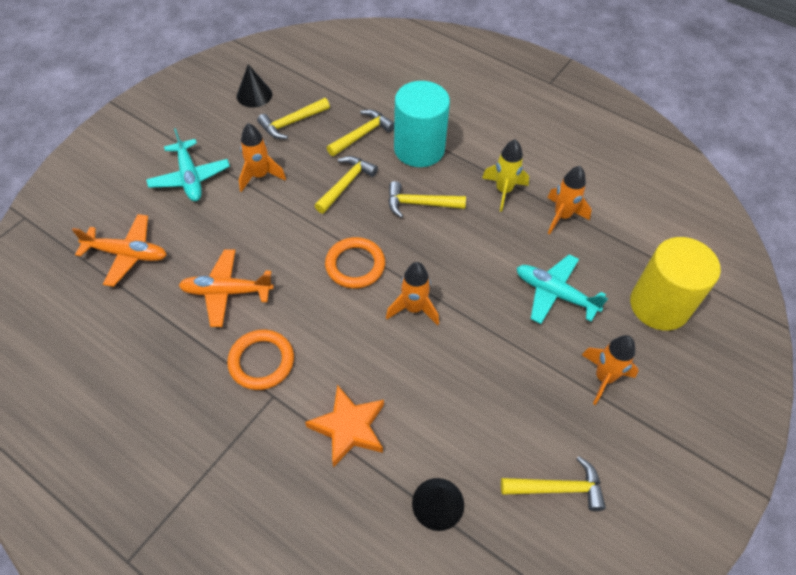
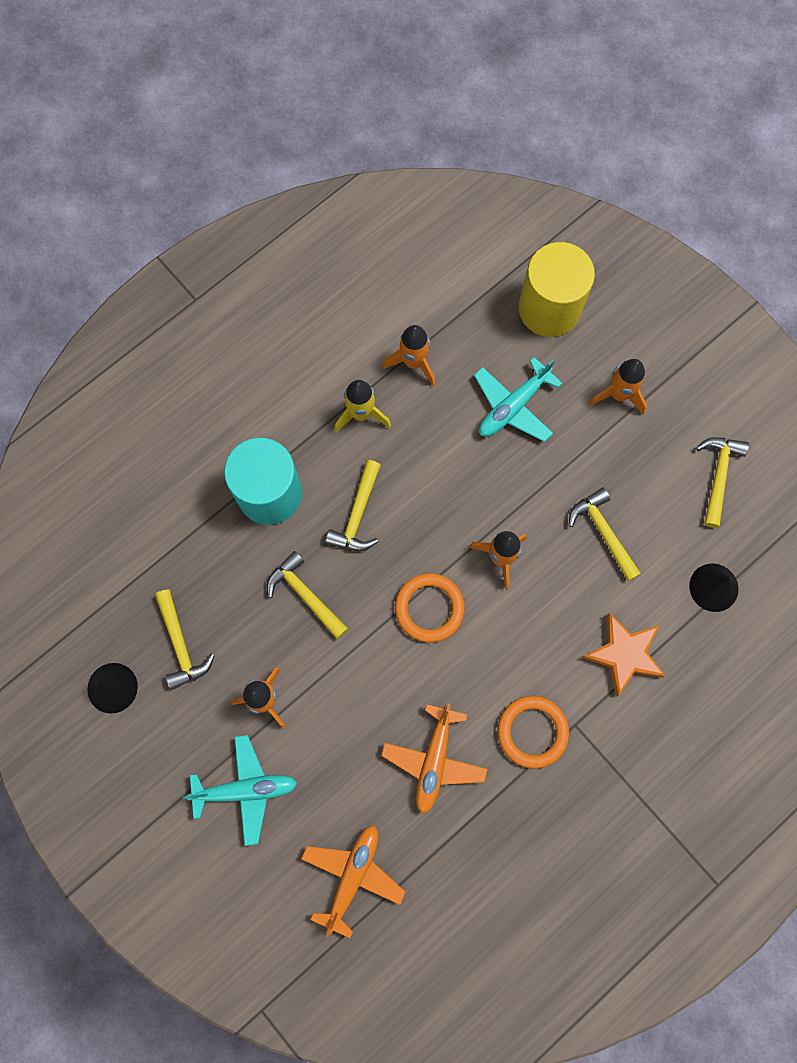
camera: 75 degrees left, 20 degrees up
yellow hammer [327,110,394,156] -> yellow hammer moved to [569,487,641,581]

